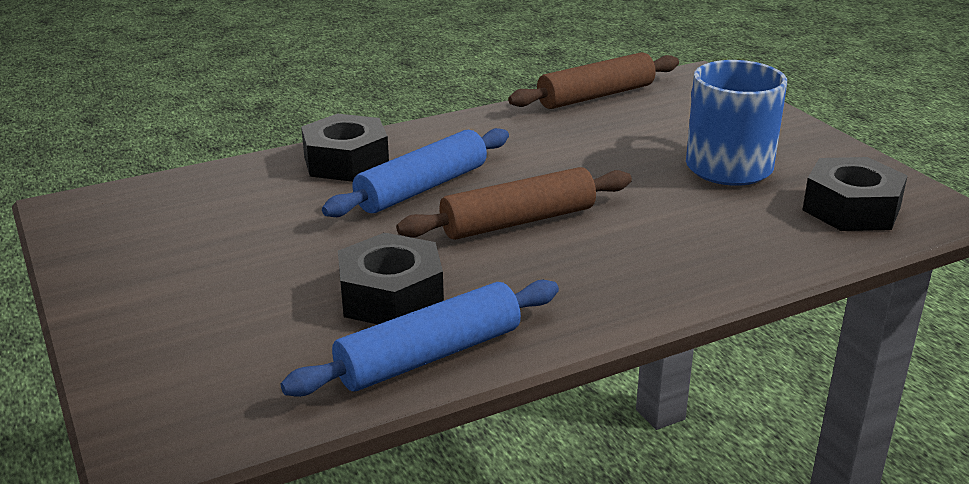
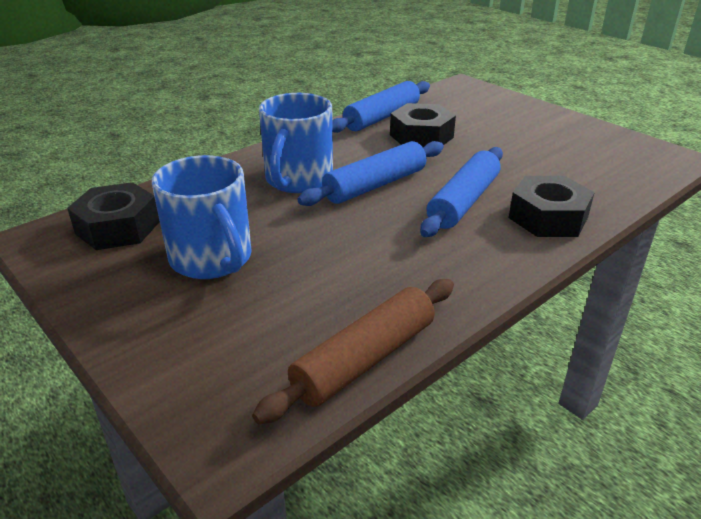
camera: 165 degrees right, 5 degrees up
brown rolling pin [396,167,632,240] -> blue rolling pin [298,141,444,206]
none -> blue mug [259,93,333,193]

